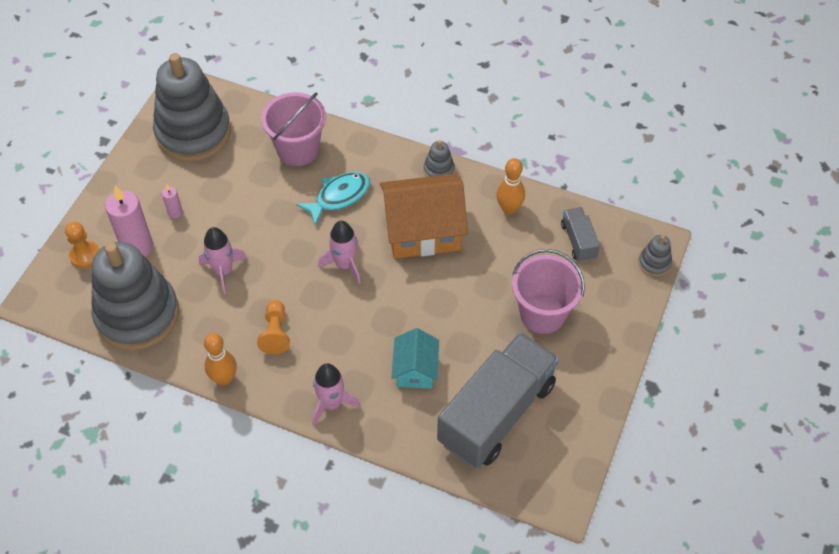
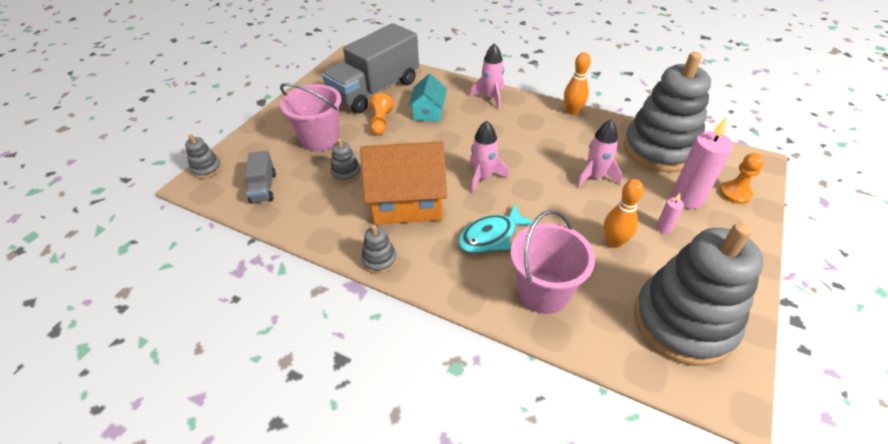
camera: 175 degrees left, 10 degrees down
orange pawn [257,300,290,354] -> orange pawn moved to [369,93,394,135]
orange bowling pin [497,158,525,214] -> orange bowling pin moved to [604,179,644,248]
none -> grey stacking toy [331,138,361,183]

